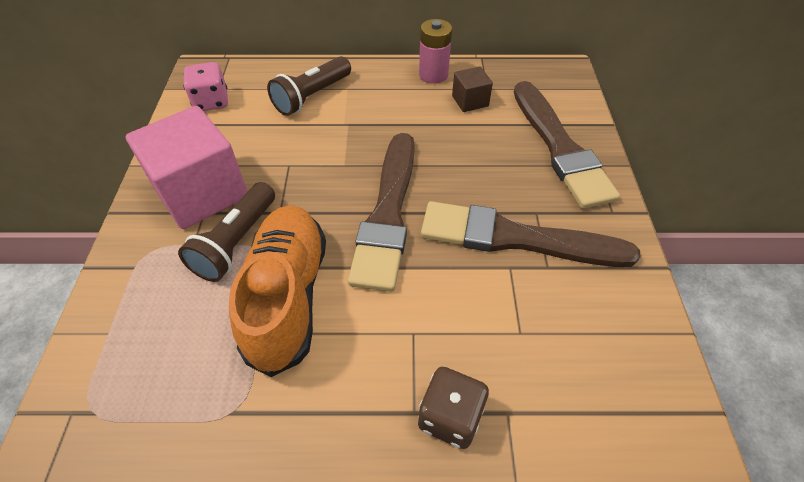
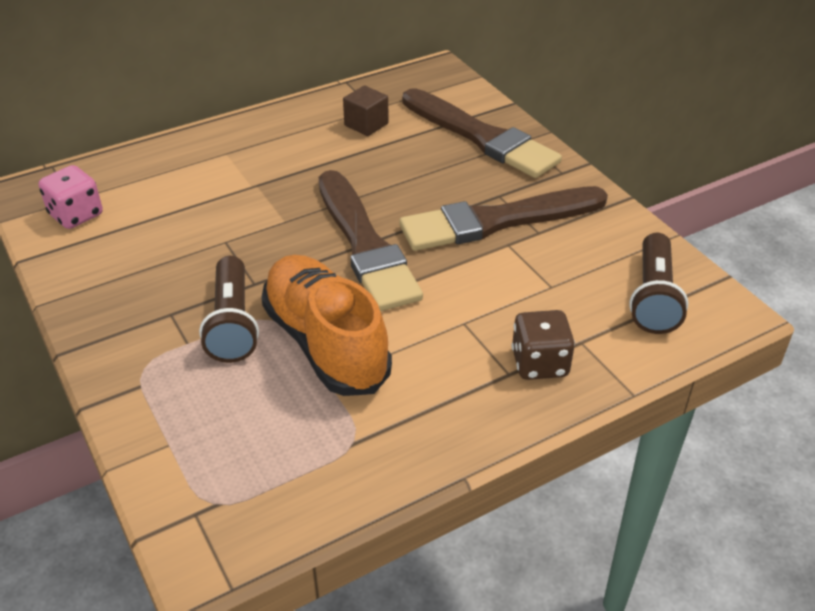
camera: 30 degrees left, 10 degrees down
pink cube [126,106,248,229] -> none
brown flashlight [267,56,351,116] -> brown flashlight moved to [629,233,688,334]
pink battery [419,19,452,84] -> none

